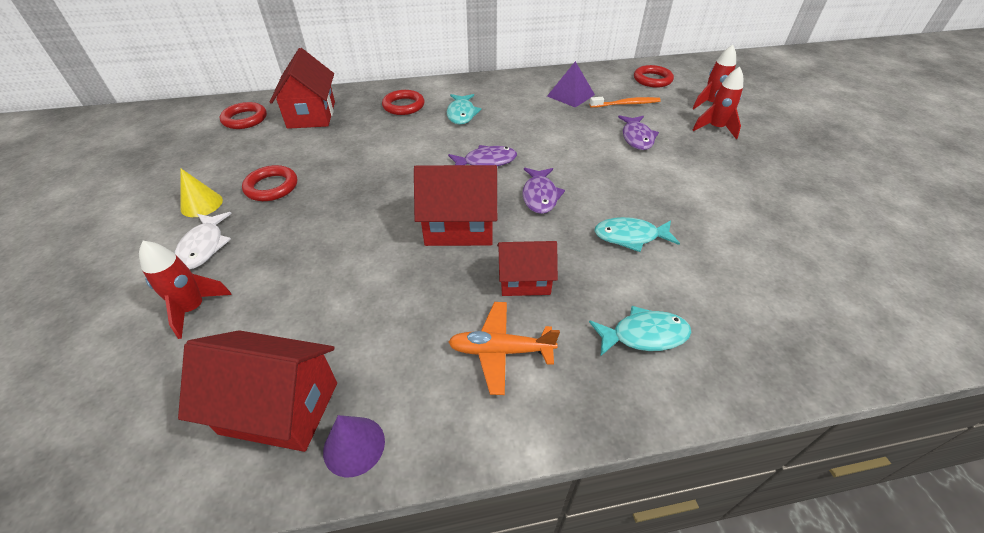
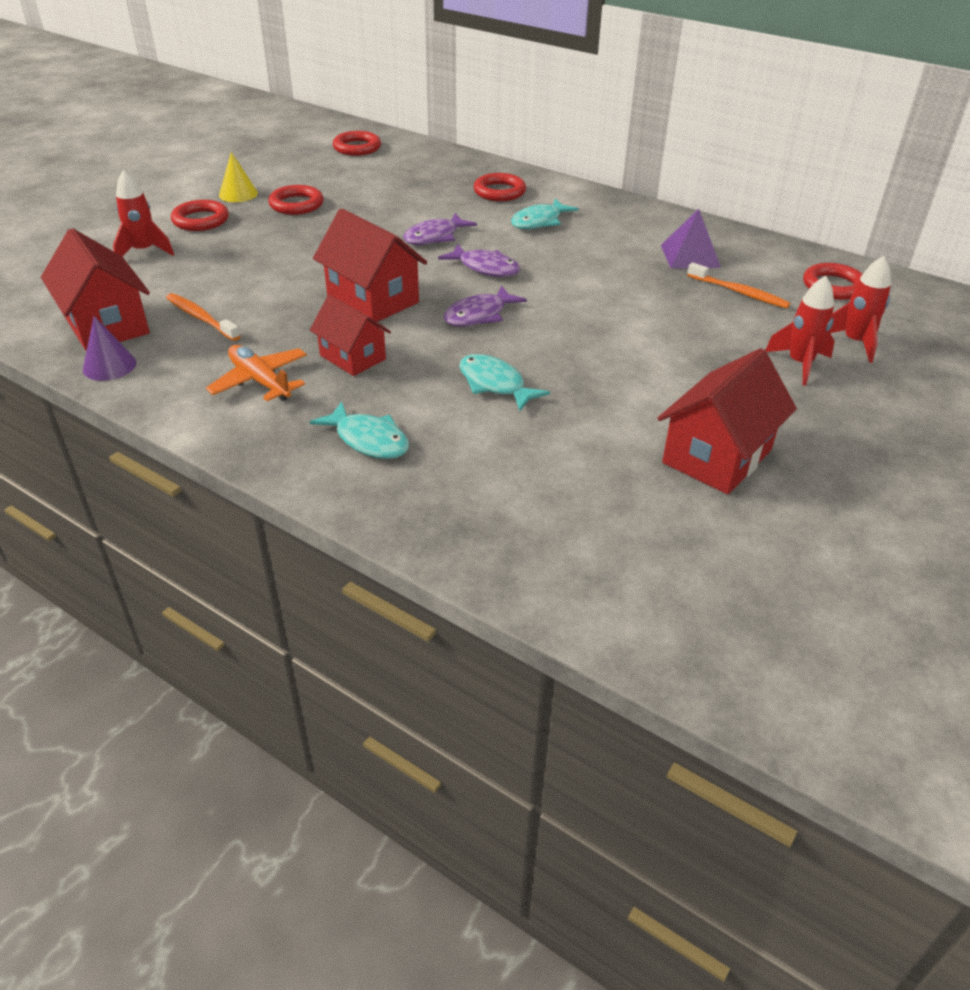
camera: 45 degrees right, 5 degrees down
white fish [175,212,232,270] -> red ring [171,200,229,231]
red house [270,48,335,129] -> red house moved to [657,348,797,494]
purple fish [618,115,659,150] -> purple fish moved to [404,213,477,245]
none -> orange toothbrush [166,293,240,341]

